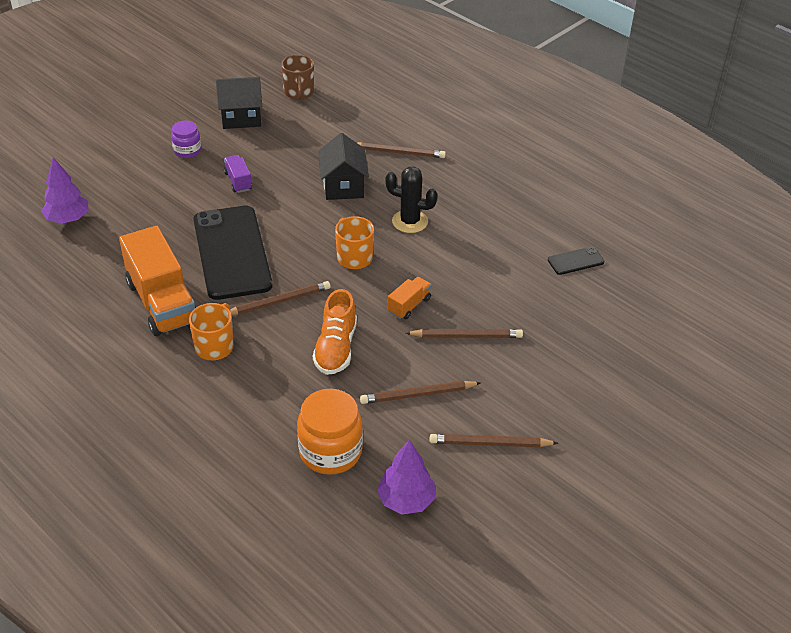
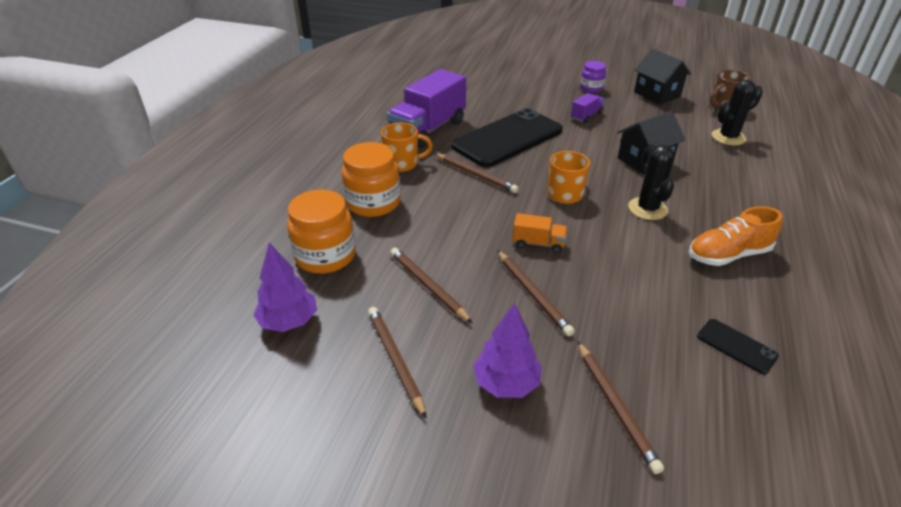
camera: 65 degrees right, 5 degrees down
purple tree [41,157,89,224] -> purple tree moved to [473,303,542,398]
orange truck [119,226,196,336] -> purple truck [387,69,466,148]
orange shoe [313,289,357,375] -> orange shoe moved to [689,206,783,266]
brown pencil [357,142,446,158] -> brown pencil moved to [577,341,664,474]
none -> orange jar [341,142,400,217]
none -> black cactus [712,80,763,145]

